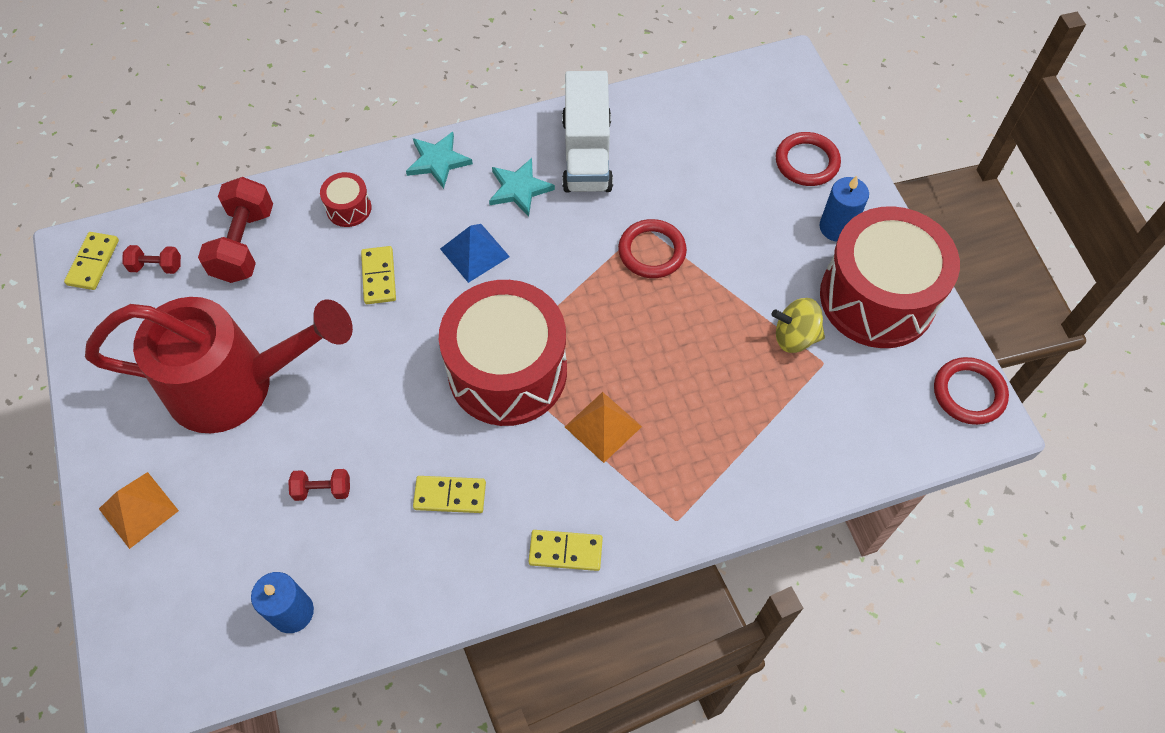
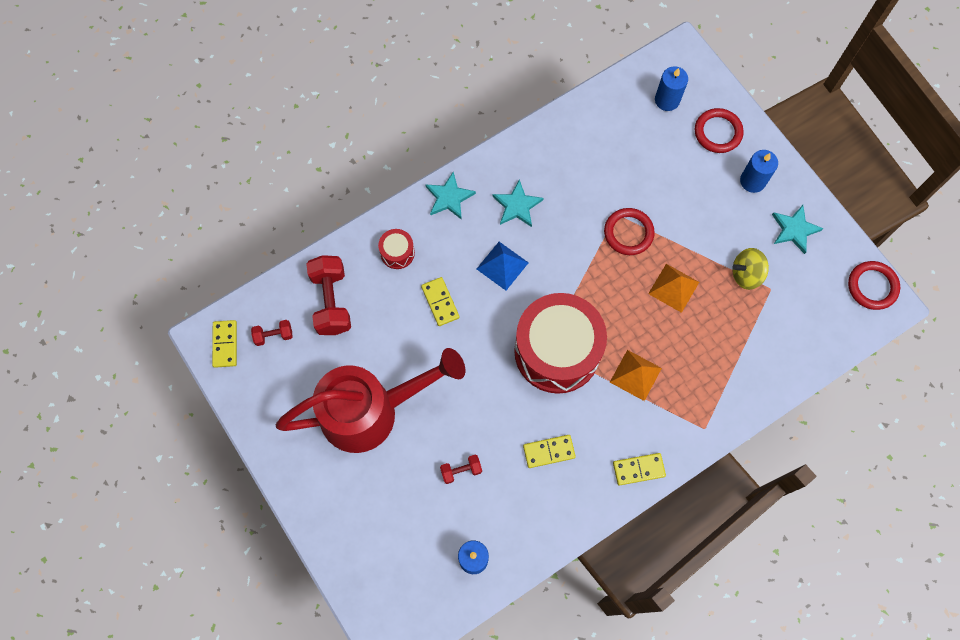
camera: 15 degrees left, 10 degrees up
orange pyramid [99,472,179,549] -> orange pyramid moved to [648,264,699,313]
white truck [562,71,613,193] -> none
red drum [820,206,960,348] -> turquoise star [772,205,824,254]
none -> blue candle [655,66,688,111]

